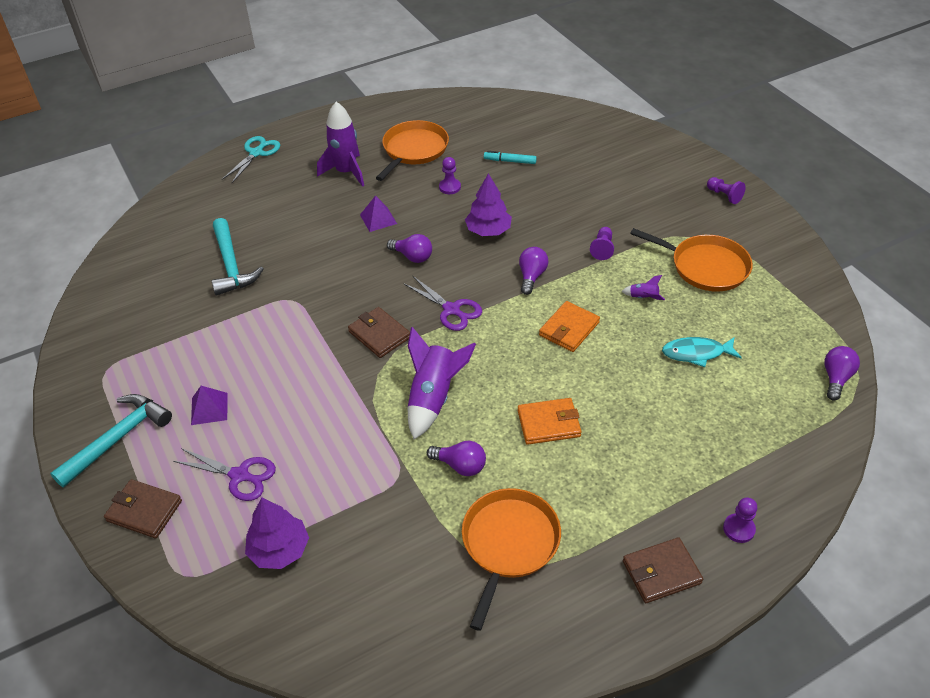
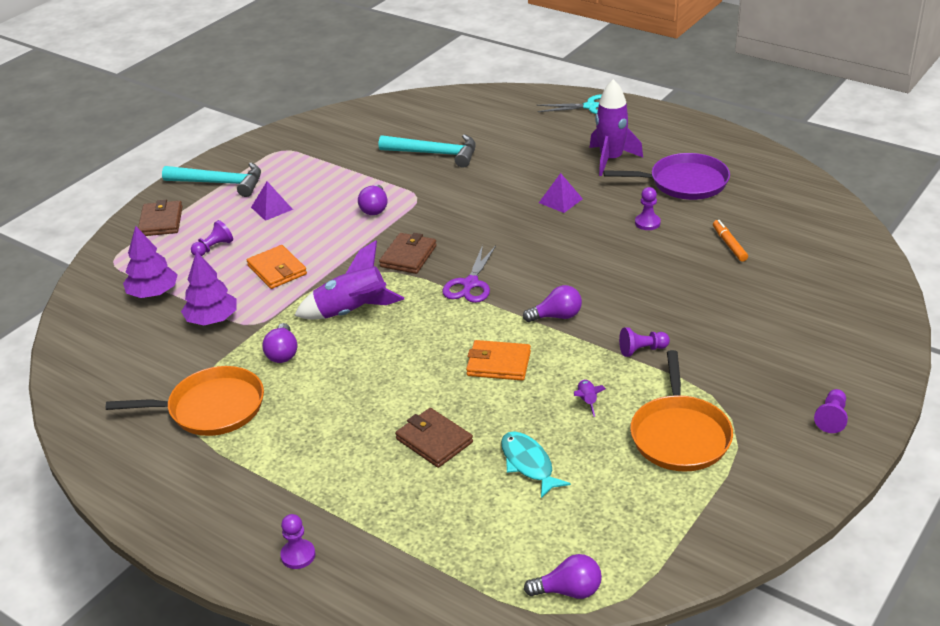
camera: 65 degrees right, 10 degrees down
purple scissors [173,448,276,501] -> purple pawn [191,220,233,256]
turquoise hammer [211,218,264,295] -> turquoise hammer turned 120 degrees counterclockwise [379,134,476,168]
orange pan [376,120,449,181] -> purple pan [604,153,730,200]
purple light bulb [387,234,432,263] -> purple light bulb moved to [358,185,388,215]
purple tree [465,173,512,236] -> purple tree moved to [181,251,237,325]
turquoise marker [484,151,537,164] -> orange marker [713,220,748,262]
orange wallet [518,398,582,445] -> orange wallet moved to [247,245,307,289]
brown wallet [623,537,703,603] -> brown wallet moved to [395,408,473,468]

